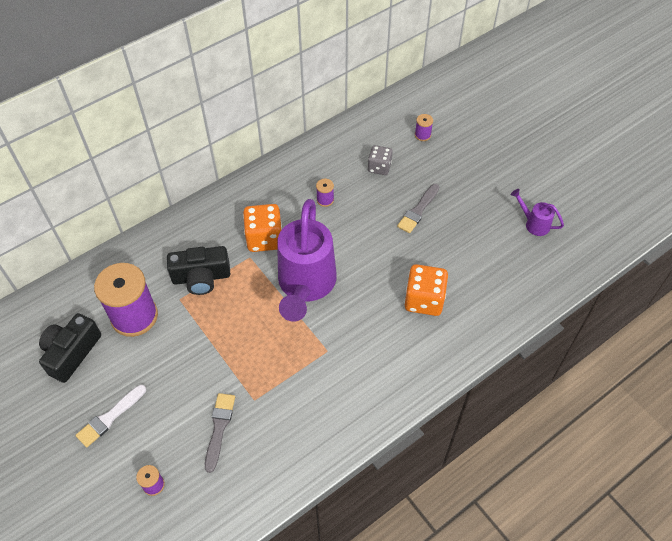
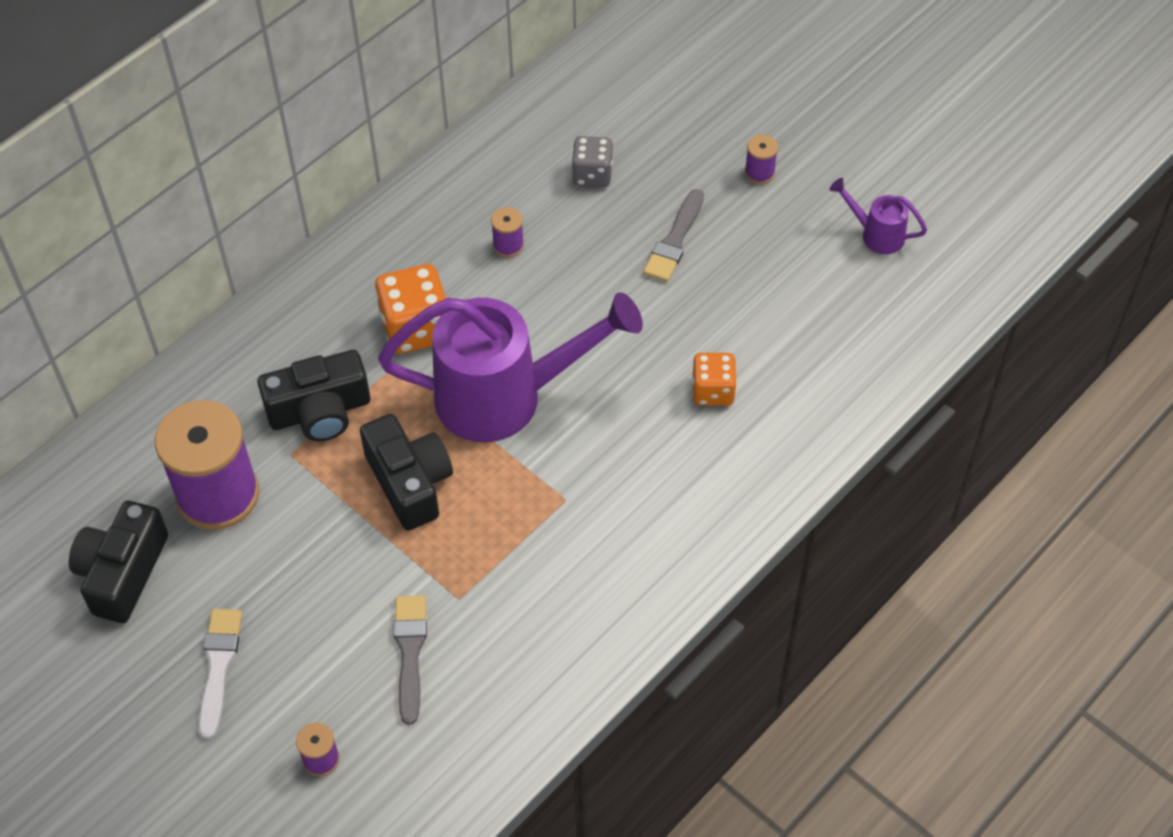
camera: 10 degrees left, 0 degrees up
white brush [76,385,146,447] -> white brush turned 150 degrees clockwise [198,609,242,739]
purple watering can [277,199,337,322] -> purple watering can turned 90 degrees counterclockwise [378,292,643,442]
orange dice [404,264,448,316] -> orange dice [692,353,737,405], size x0.64
purple spool [415,114,433,141] -> purple spool moved to [745,135,778,184]
none -> black camera [360,414,453,530]

